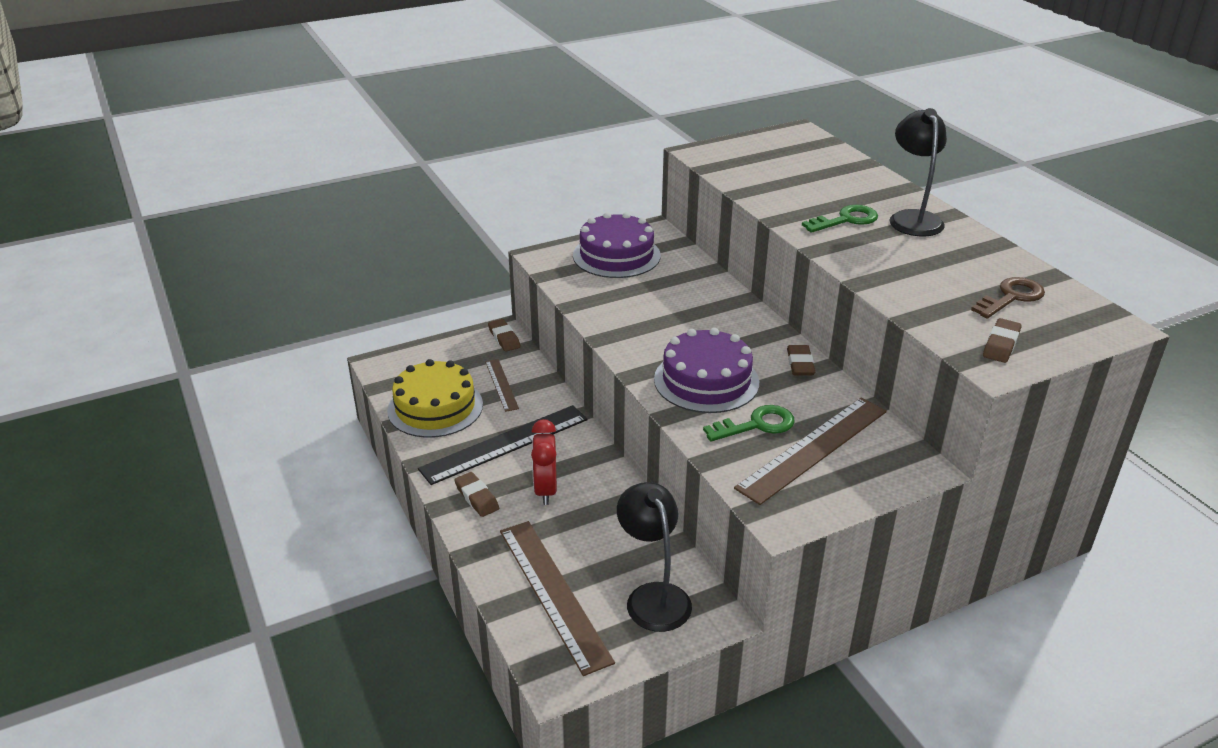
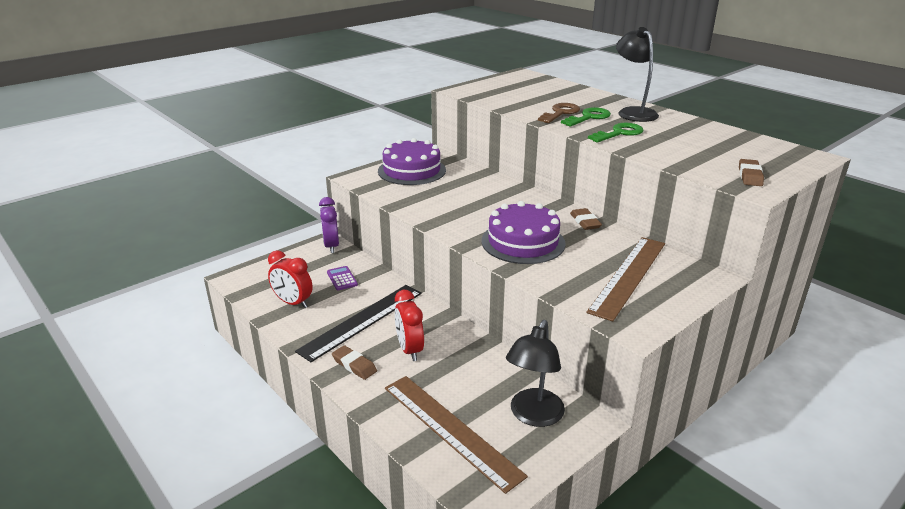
camera: 15 degrees left, 5 degrees down
yellow cake [387,359,483,438] -> red clock [268,250,313,308]
brown ruler [485,359,519,412] -> purple calculator [327,266,358,290]
brown eraser [488,319,521,352] -> purple clock [319,197,339,253]
black lamp [617,482,692,632] -> black lamp turned 120 degrees counterclockwise [506,320,565,427]
green key [703,405,795,442] -> green key moved to [588,123,643,143]
brown key [971,277,1045,319] -> brown key moved to [538,103,580,123]

